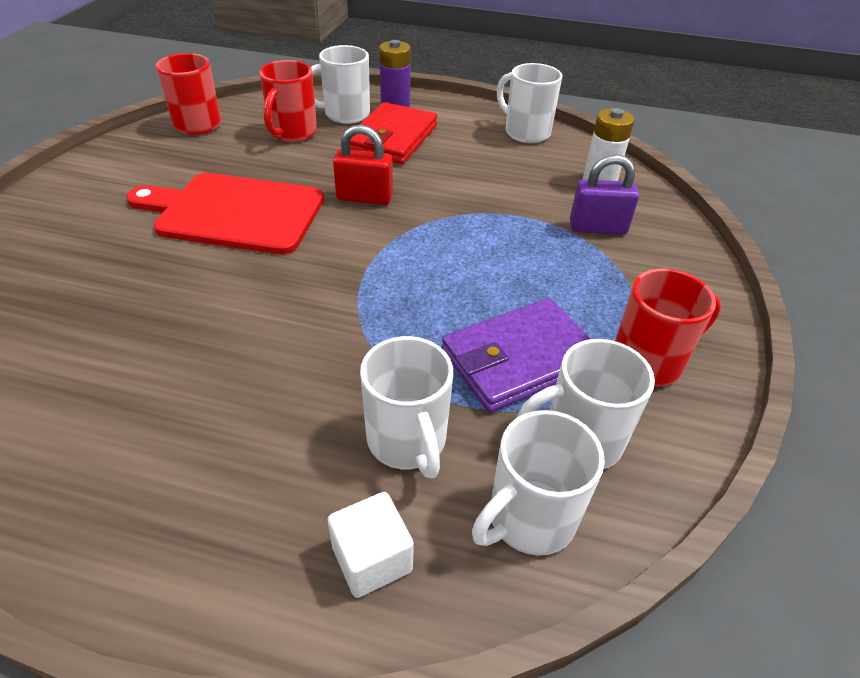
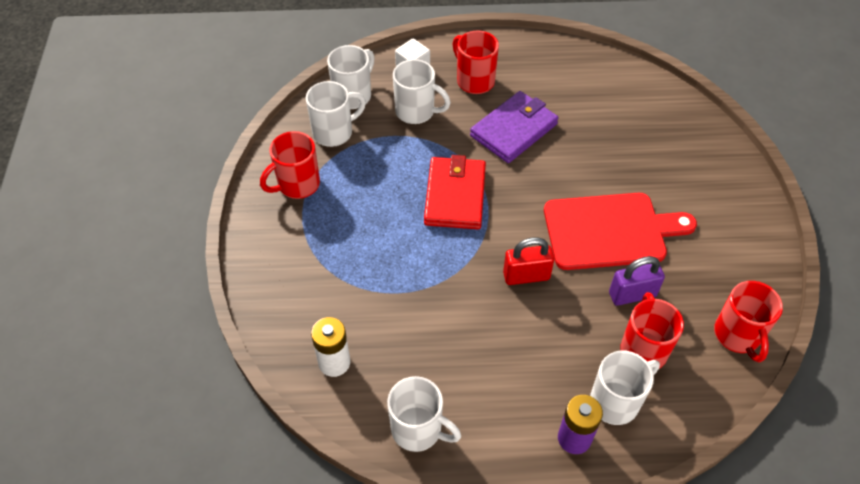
camera: 165 degrees right, 10 degrees up
red wallet [350,102,437,164] -> red wallet moved to [424,155,486,229]
white mug [360,336,453,478] -> white mug turned 150 degrees clockwise [393,59,451,124]
purple wallet [441,298,590,413] -> purple wallet moved to [470,91,559,163]
purple padlock [570,154,639,235] -> purple padlock moved to [609,256,665,306]
none -> red mug [453,30,499,94]

